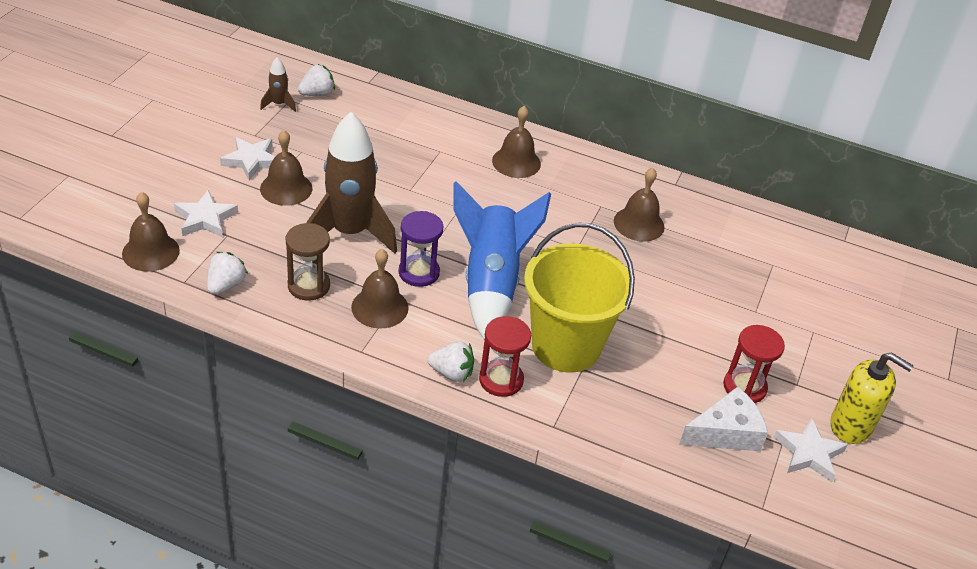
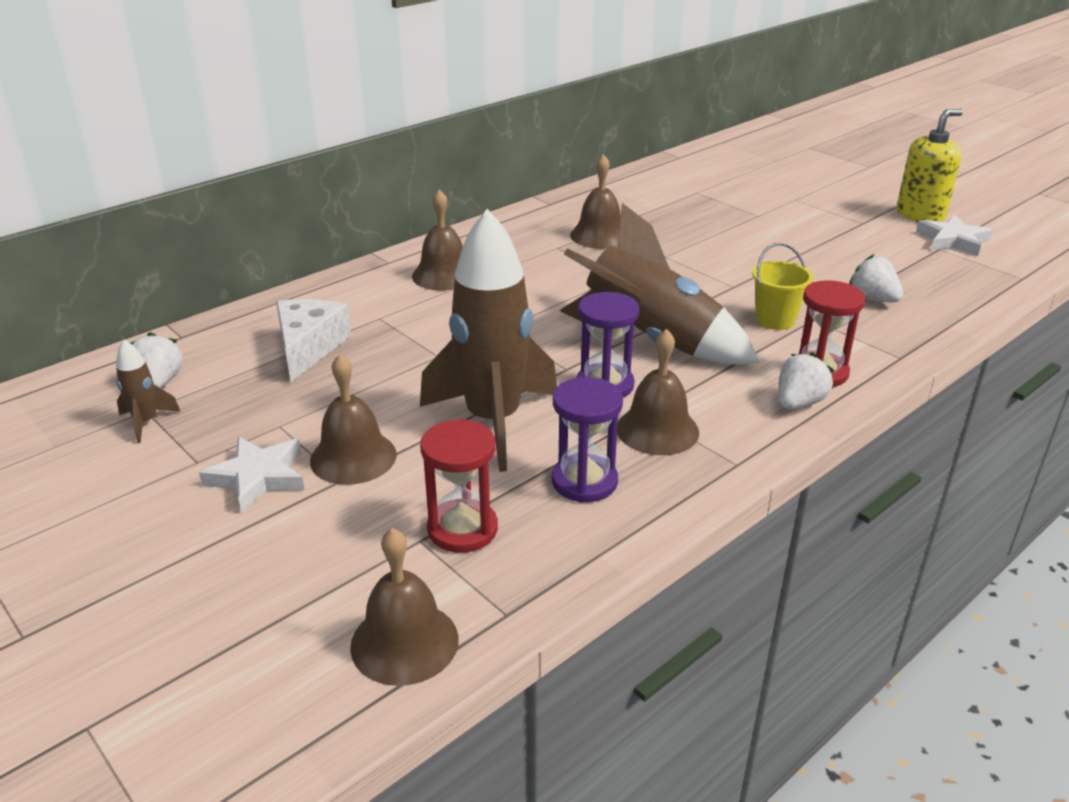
camera: 60 degrees left, 10 degrees down
white star [174,190,238,237] -> none
white strawberry [207,252,248,294] -> white strawberry moved to [849,254,903,302]
brown hourglass [286,223,330,301] -> purple hourglass [552,377,623,503]
blue rocket [454,181,551,340] -> brown rocket [560,203,759,365]
yellow bucket [524,223,635,372] -> yellow bucket [752,243,814,330], size x0.46
white cheese [679,387,768,451] -> white cheese moved to [276,299,351,382]
red hourglass [723,325,785,403] -> red hourglass moved to [420,419,498,553]

